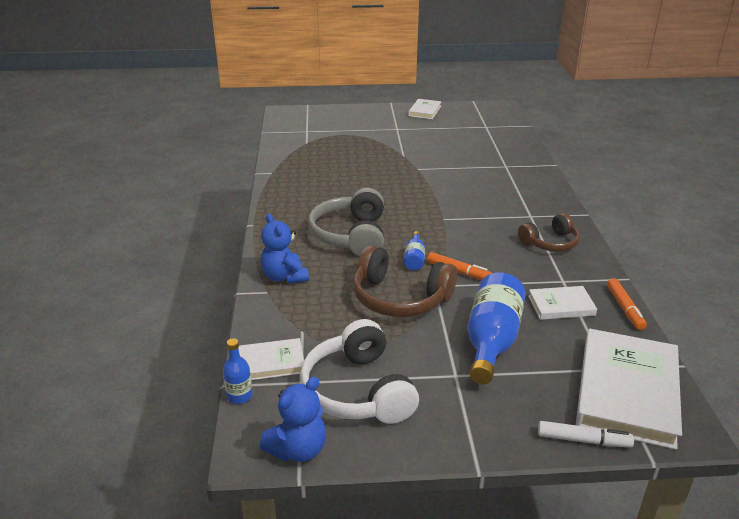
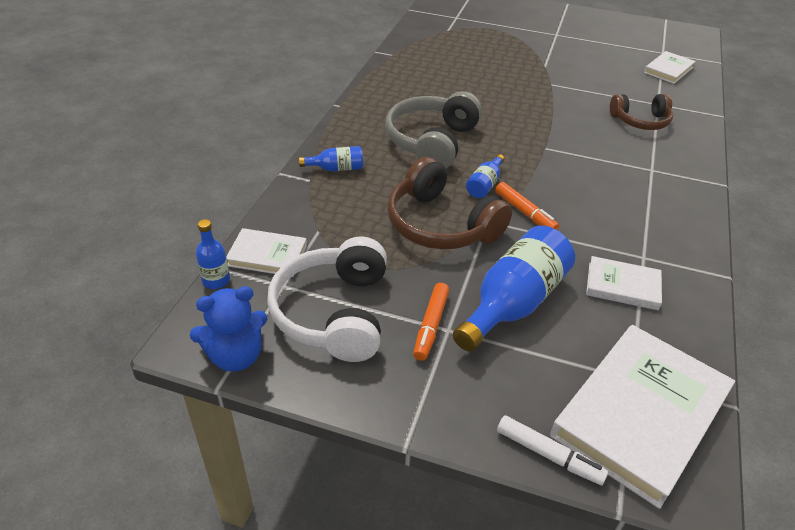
camera: 20 degrees right, 10 degrees up
blue teddy bear [261,213,309,284] -> blue bottle [299,146,363,171]
white book [408,99,441,119] -> white book moved to [644,51,696,84]
brown headphones [518,213,580,252] -> brown headphones moved to [610,94,673,130]
orange marker [607,278,647,330] -> orange marker moved to [413,283,449,361]

